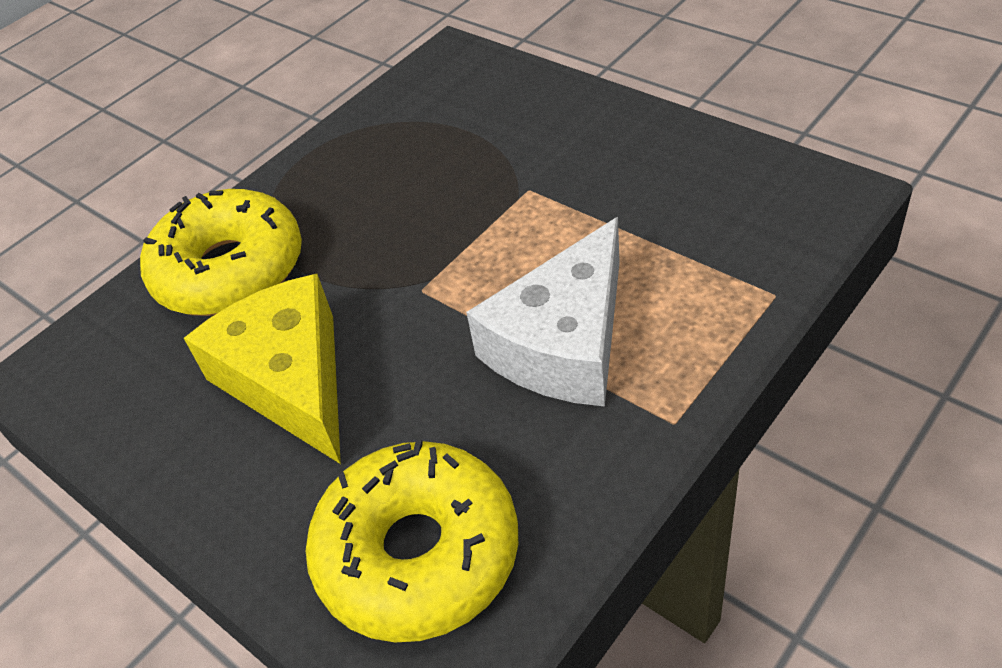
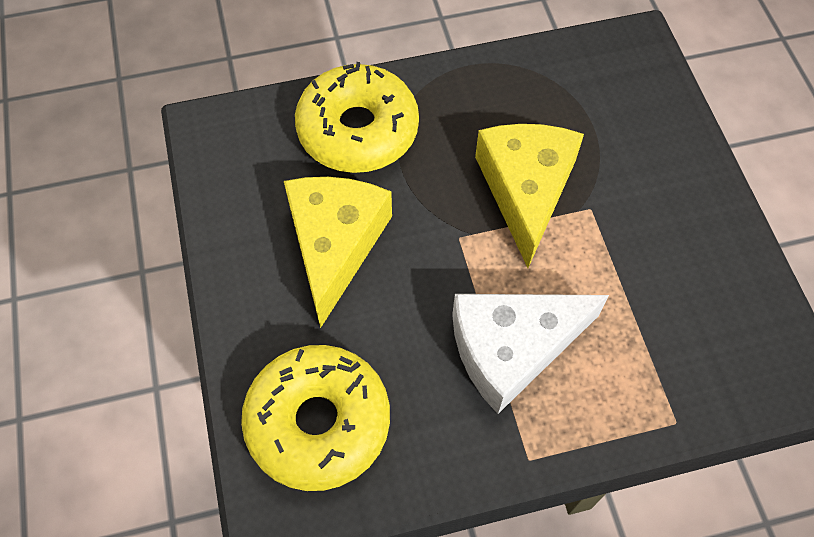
camera: 30 degrees right, 15 degrees up
none -> yellow cheese [475,124,584,268]

